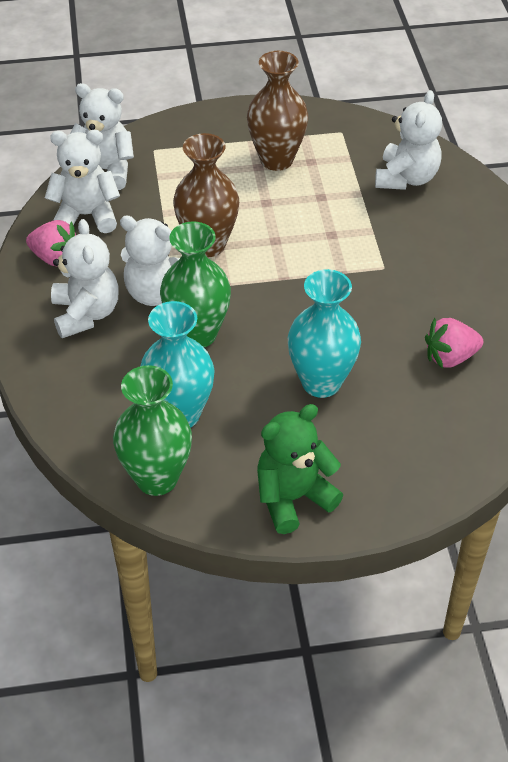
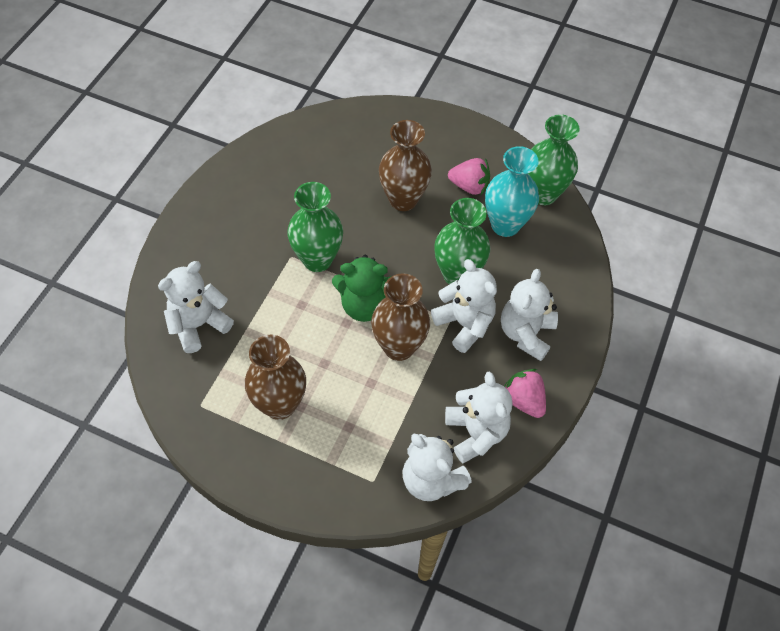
camera: 150 degrees left, 10 degrees up
white teddy bear [45,130,120,233] -> white teddy bear turned 135 degrees counterclockwise [445,372,513,463]
green teddy bear [257,404,343,534] -> green teddy bear moved to [332,255,392,322]
turquoise vase [288,269,361,398] -> brown vase [379,120,432,211]
pink strawberry [425,318,483,369] -> pink strawberry moved to [448,158,490,195]
none -> green vase [287,182,343,272]

